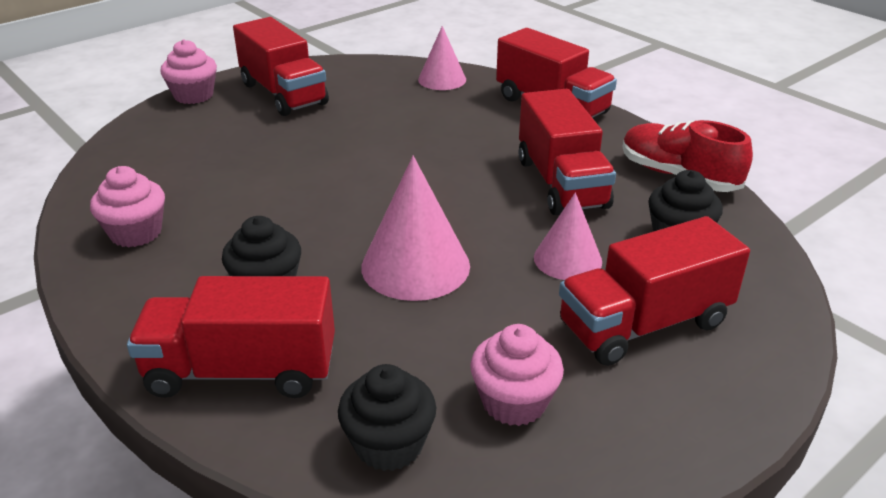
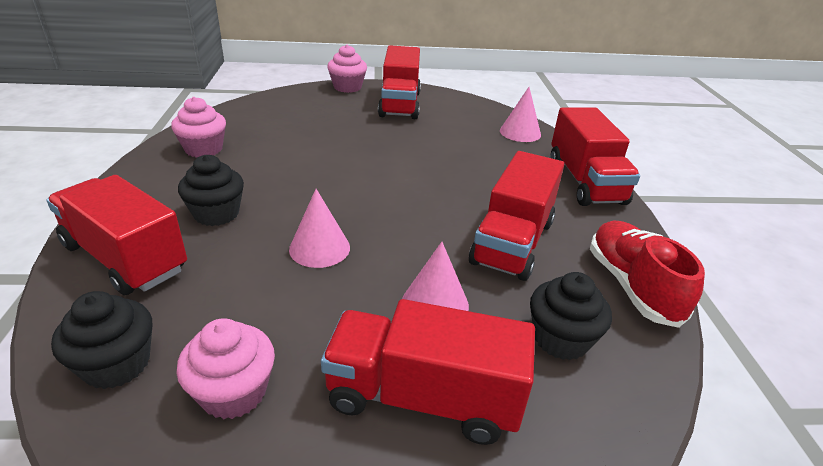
camera: 35 degrees right, 0 degrees up
pink cone [361,156,470,301] -> pink cone [289,189,350,268], size x0.63

